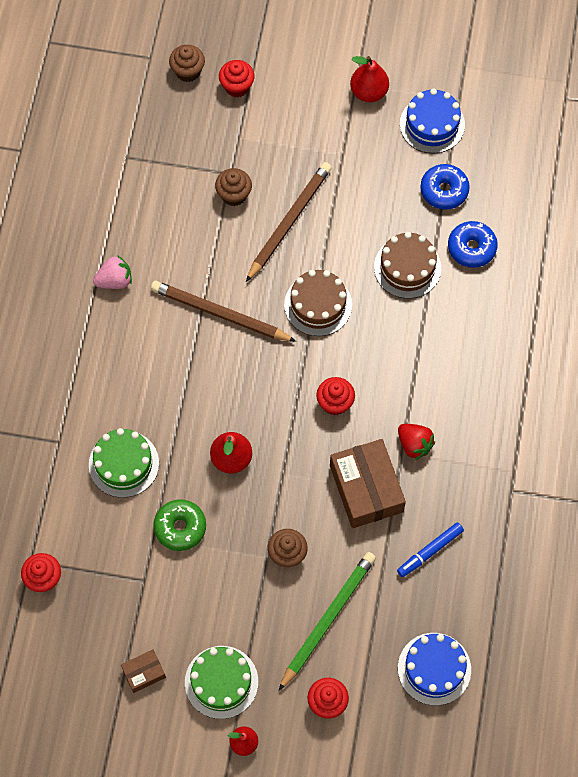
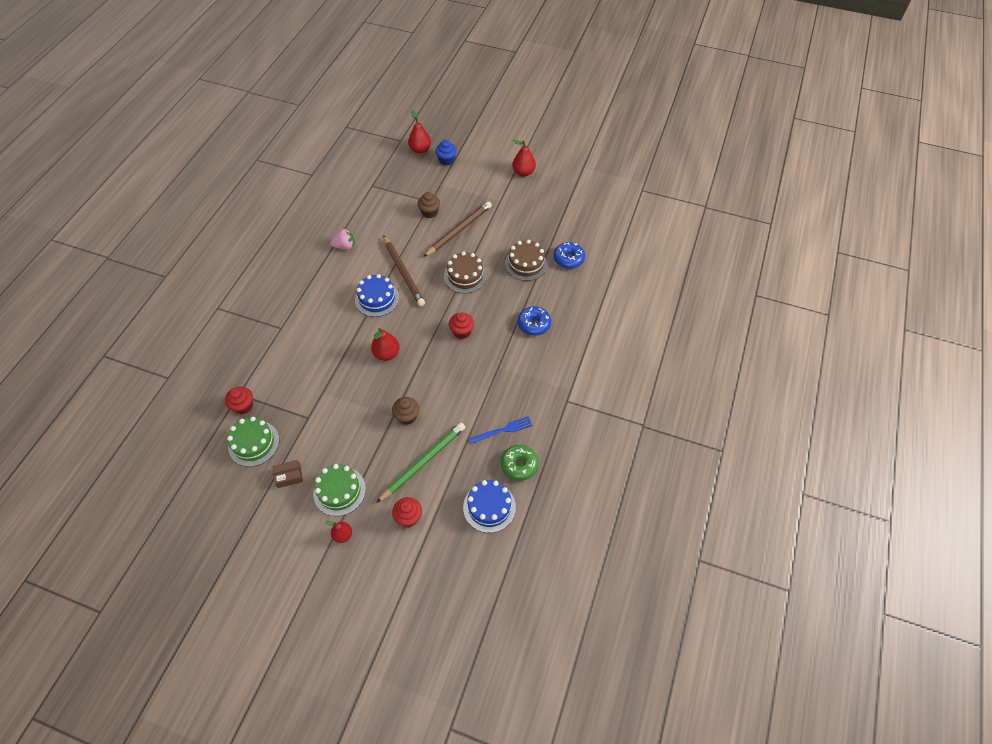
camera: 10 degrees right, 10 degrees down
green cake [89,428,159,498] -> green cake moved to [227,417,279,467]
brown pencil [151,281,296,342] -> brown pencil turned 150 degrees counterclockwise [383,235,425,306]
green donut [153,500,206,551] -> green donut moved to [501,445,539,481]
brown cupcake [169,45,205,82] -> red pear [408,110,431,154]
red cupcake [219,60,255,97] -> blue cupcake [435,140,457,166]
brown box [330,439,406,528] -> none
blue marker [397,522,464,577] -> blue fork [470,416,533,444]
red strawberry [398,424,435,460] -> none
blue cake [400,88,465,154] -> blue cake moved to [355,274,399,317]
blue donut [420,164,470,210] -> blue donut moved to [518,306,551,336]

